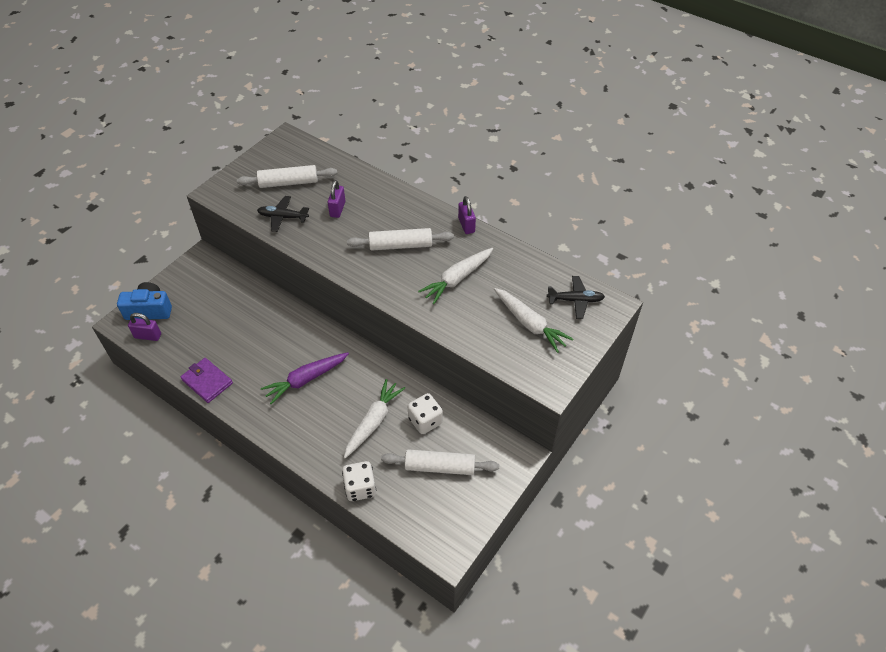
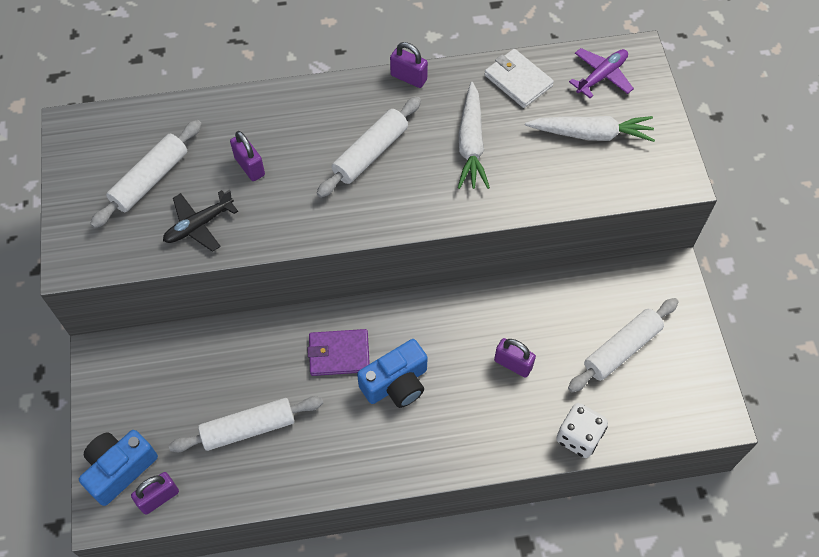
camera: 45 degrees left, 10 degrees up
purple wallet [180,358,233,403] -> purple wallet moved to [307,329,370,376]
purple carrot [261,352,349,404] -> blue camera [357,339,428,408]
white carrot [344,379,405,458] -> purple padlock [494,338,536,378]
white dice [408,393,443,434] -> none
black plane [547,276,605,319] -> purple plane [569,48,634,98]
none -> white rolling pin [169,396,323,452]
none -> white wallet [485,49,554,108]

